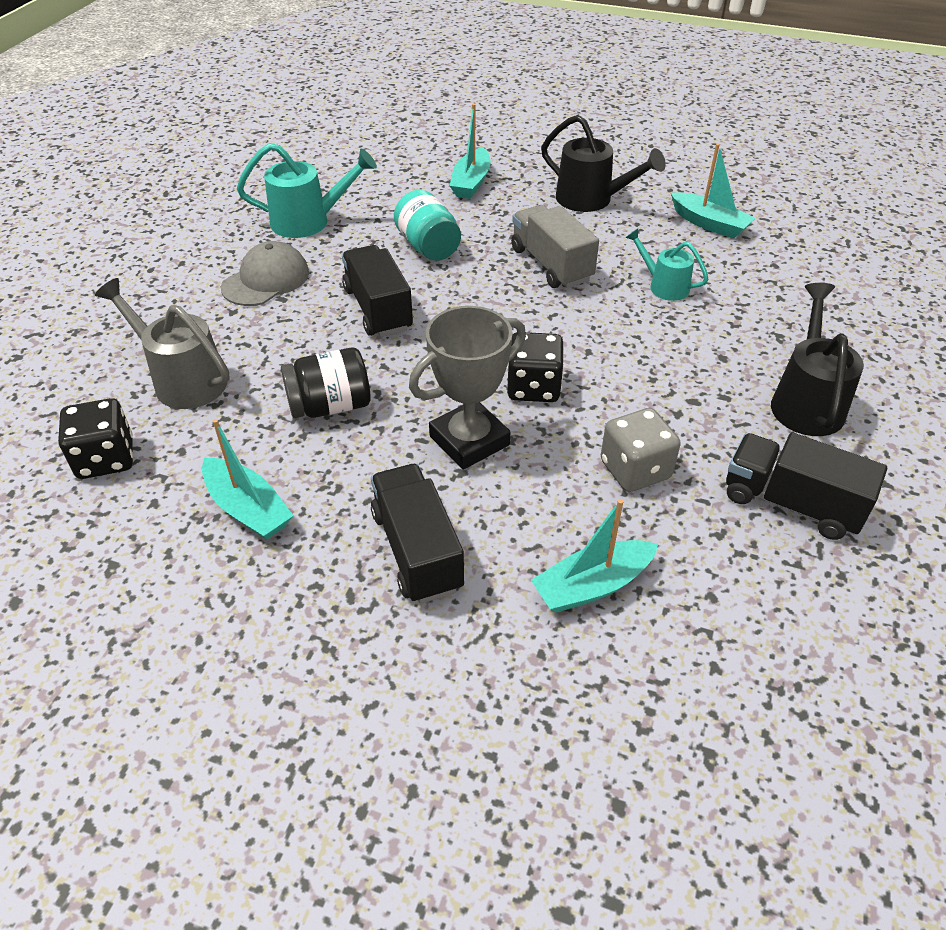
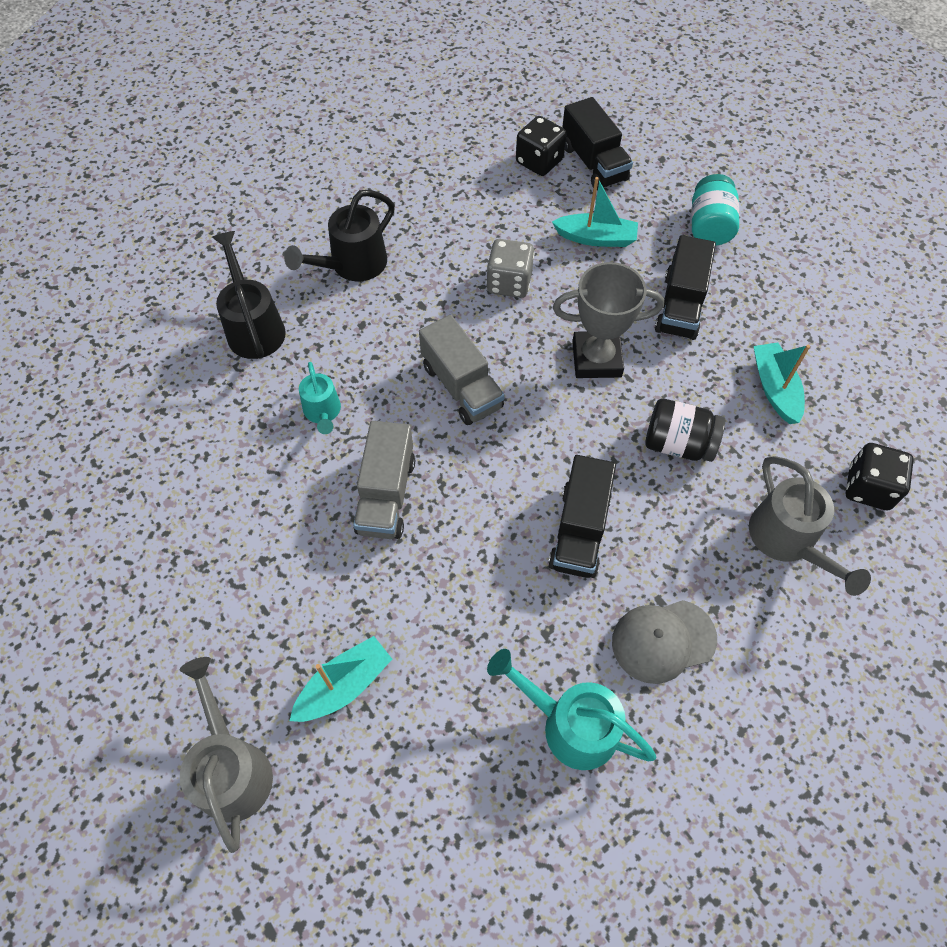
camera: 145 degrees left, 15 degrees up
turquoise jar [394,190,461,261] -> turquoise jar moved to [691,174,739,246]
black dice [507,332,564,402] -> black dice moved to [516,116,567,176]
black watering can [541,115,666,212] -> black watering can moved to [212,231,286,359]
turquoise boat [671,144,756,238] -> none
black truck [726,432,887,540] -> black truck moved to [562,97,633,191]
none -> grey watering can [179,657,273,853]
none -> grey truck [419,315,505,425]

